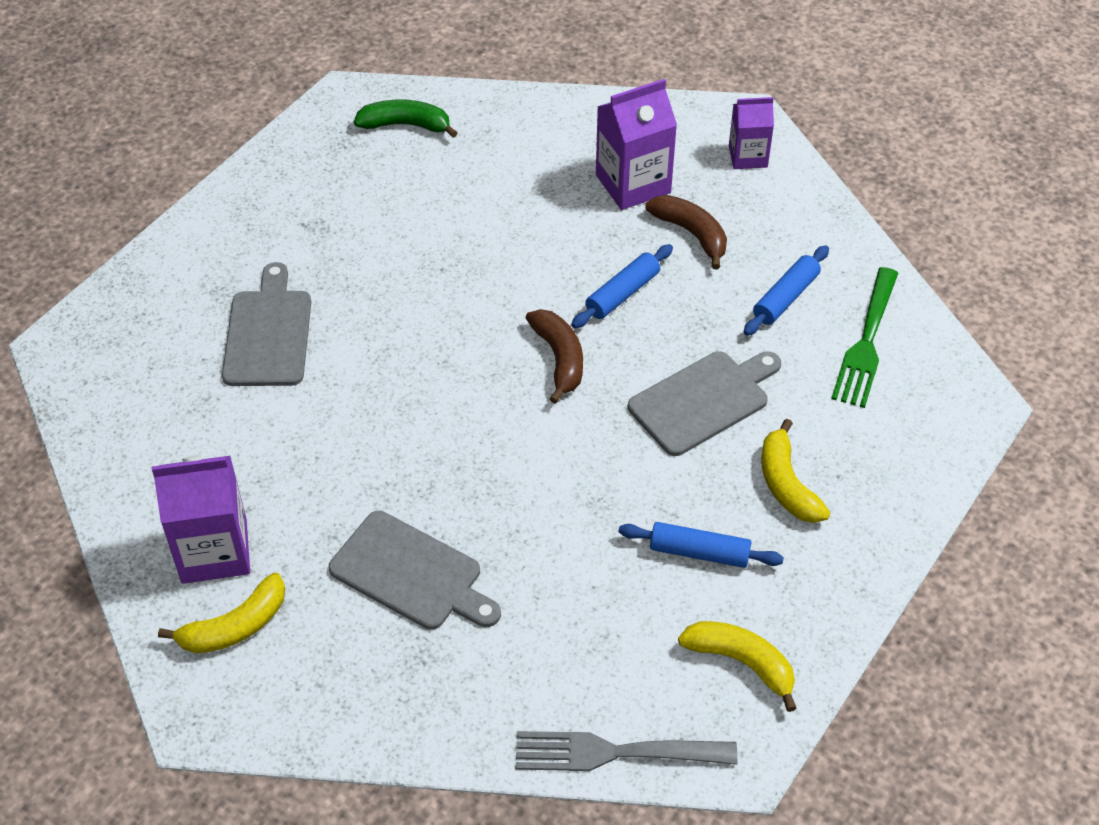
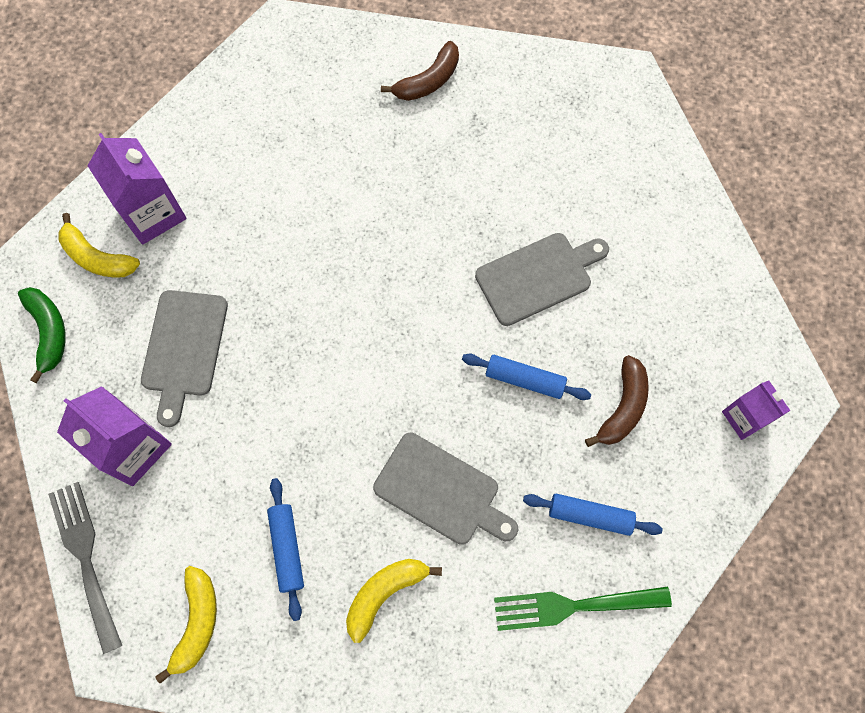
camera: 65 degrees right, 20 degrees up
grey cutting board [222,262,311,386] -> grey cutting board moved to [475,233,609,326]
green banana [354,100,457,138] -> green banana moved to [18,287,66,383]
brown banana [526,309,583,404] -> brown banana moved to [381,41,459,101]
purple carton [596,79,677,210] -> purple carton moved to [57,386,172,486]

